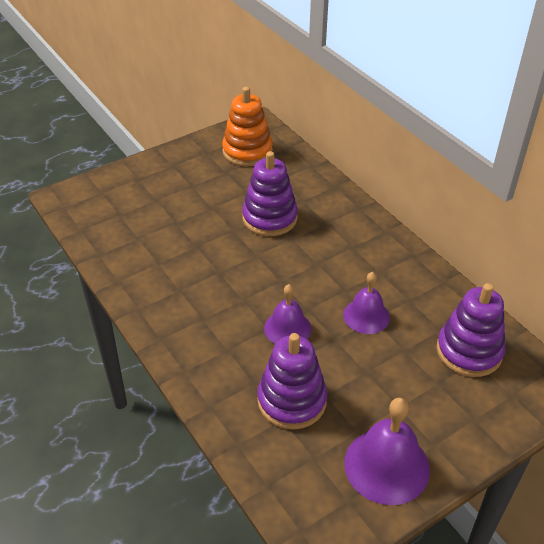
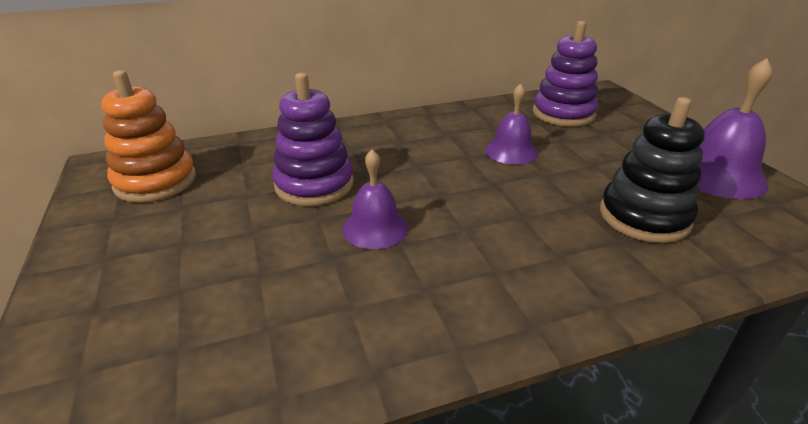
camera: 75 degrees left, 10 degrees down
purple stacking toy [257,333,327,430] -> black stacking toy [600,97,705,243]
purple bell [264,284,311,344] -> purple bell moved to [342,149,408,249]

